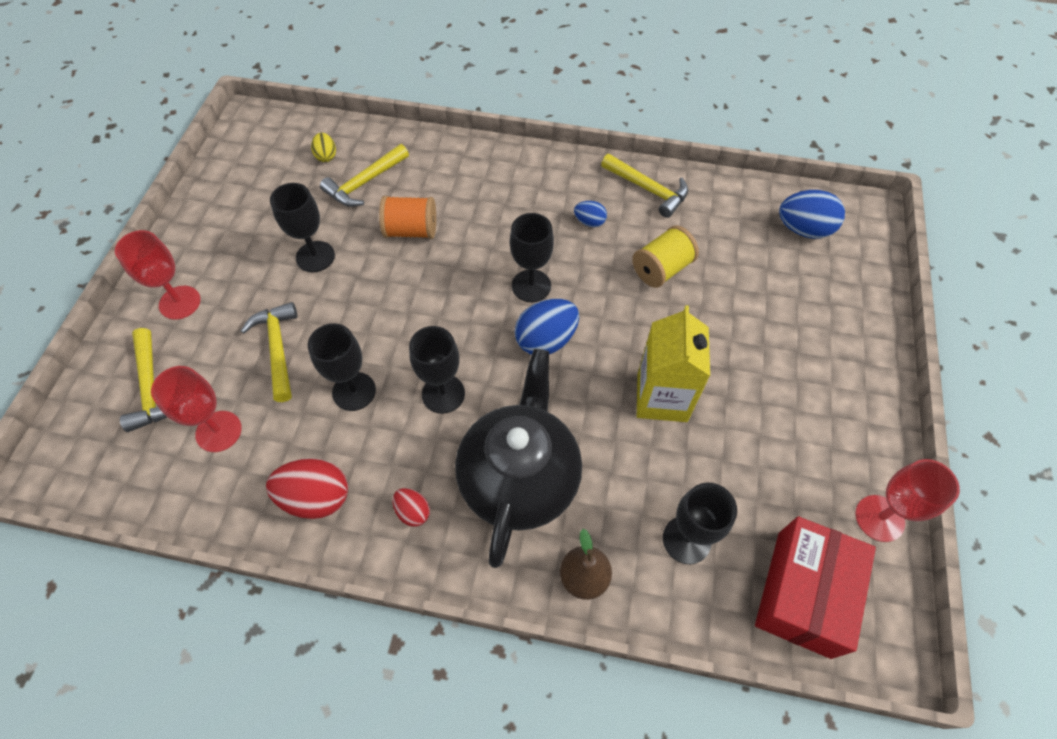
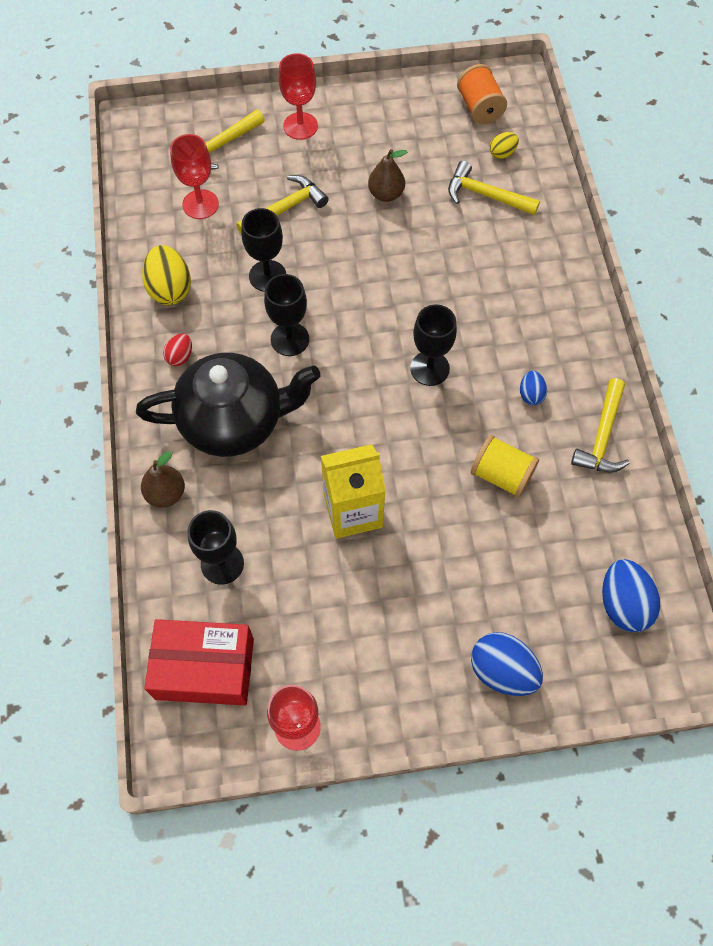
camera: 70 degrees right, 5 degrees up
red egg [266,458,348,519] -> yellow egg [142,245,191,305]
black goblet [270,183,335,272] -> brown pear [368,149,407,202]
orange spool [379,196,436,239] -> orange spool moved to [457,64,507,125]
blue egg [515,299,579,355] -> blue egg moved to [471,632,543,696]

